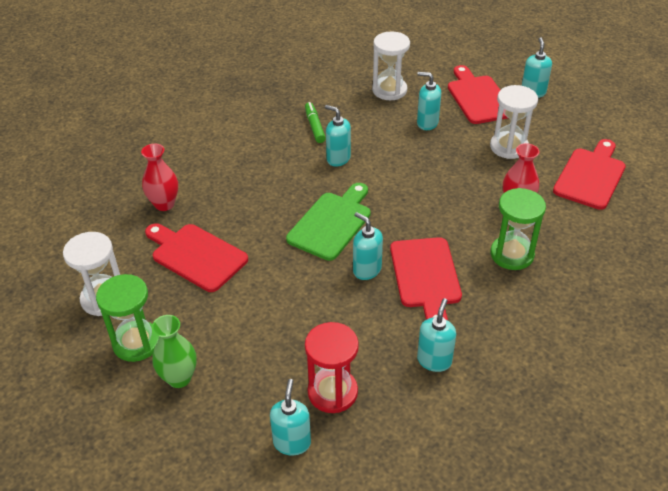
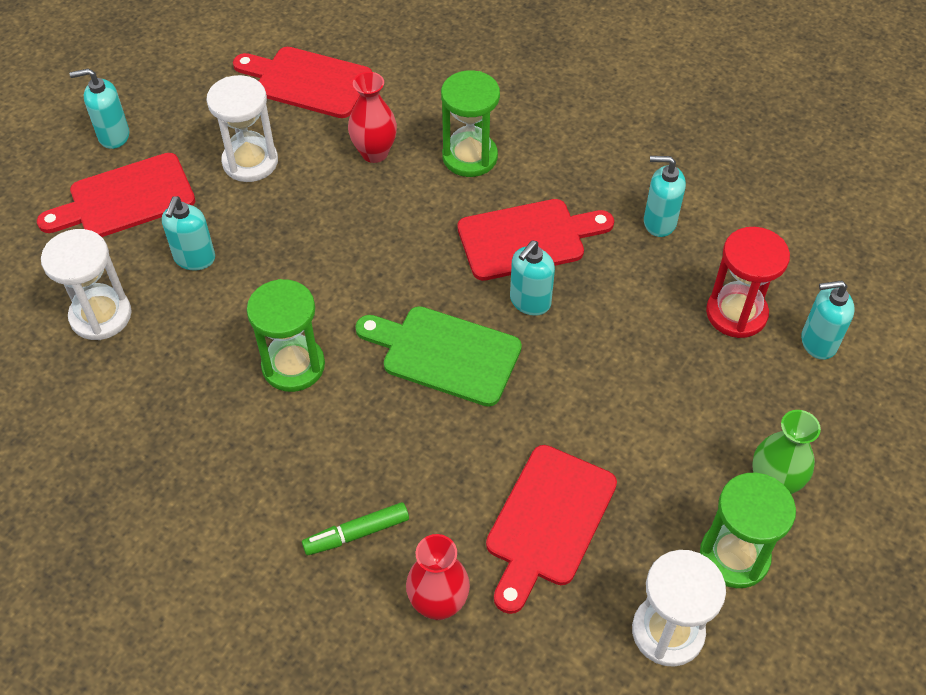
camera: 100 degrees left, 10 degrees up
green marker [305,102,326,143] -> green marker moved to [302,502,409,555]
turquoise soap dispenser [325,105,351,167] -> green hourglass [247,279,325,392]

